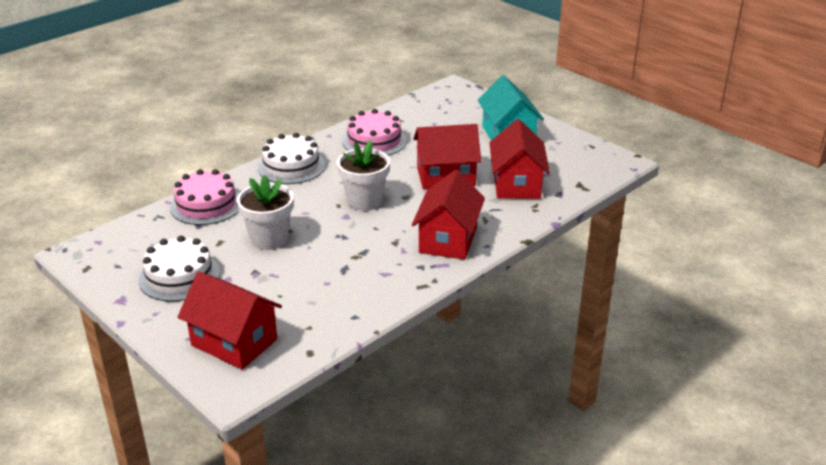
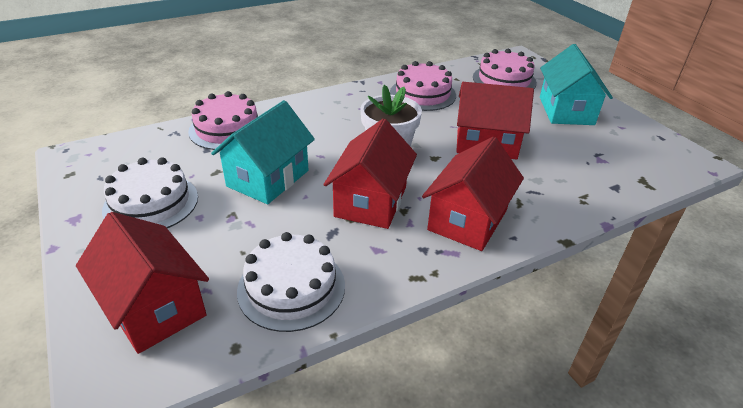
camera: 15 degrees right, 5 degrees up
white flower pot [237,175,294,250] -> turquoise house [211,100,315,204]
white cake [258,133,325,184] -> white cake moved to [237,232,345,332]
red house [489,119,550,199] -> red house moved to [323,119,417,229]
none -> pink cake [473,49,537,89]

